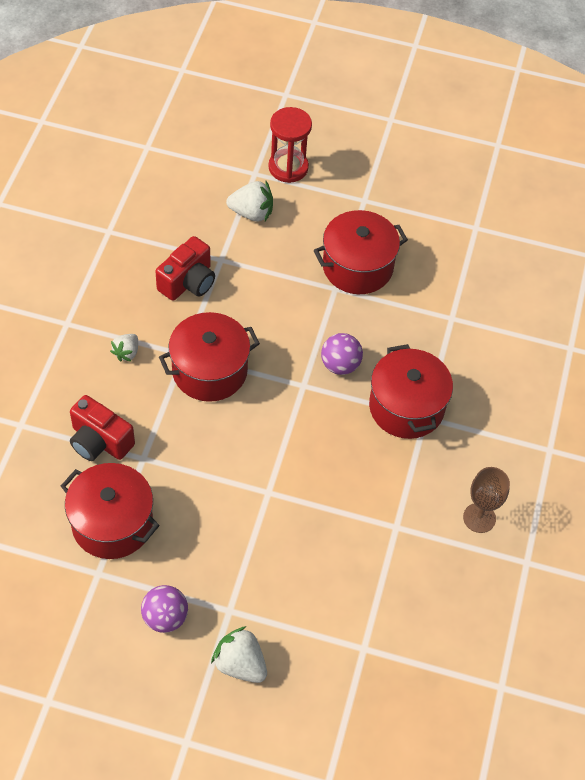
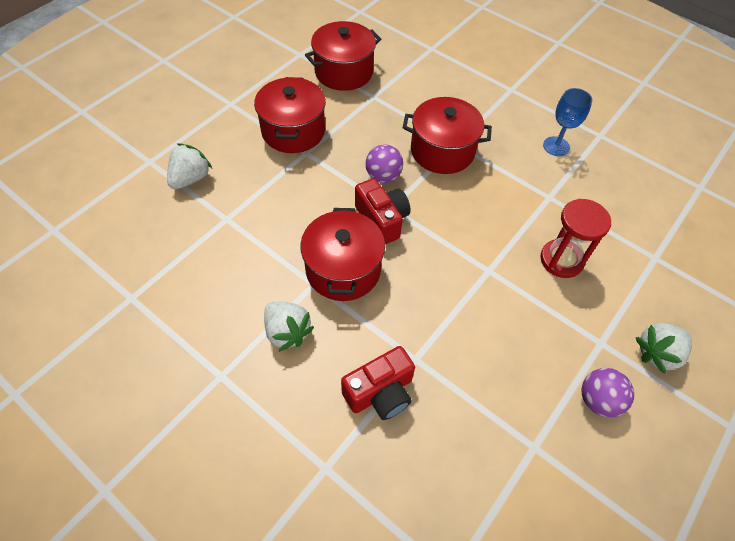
camera: 65 degrees left, 0 degrees up
red pot [61,463,160,559] -> red pot moved to [305,21,381,91]
white strawberry [110,334,138,362] -> white strawberry [264,301,314,352], size x1.58
red camera [155,236,215,301] -> red camera moved to [355,178,411,244]
red hourglass [268,107,312,183] -> red hourglass moved to [540,199,611,278]
brown goblet [463,467,510,533] -> blue goblet [543,88,592,156]

